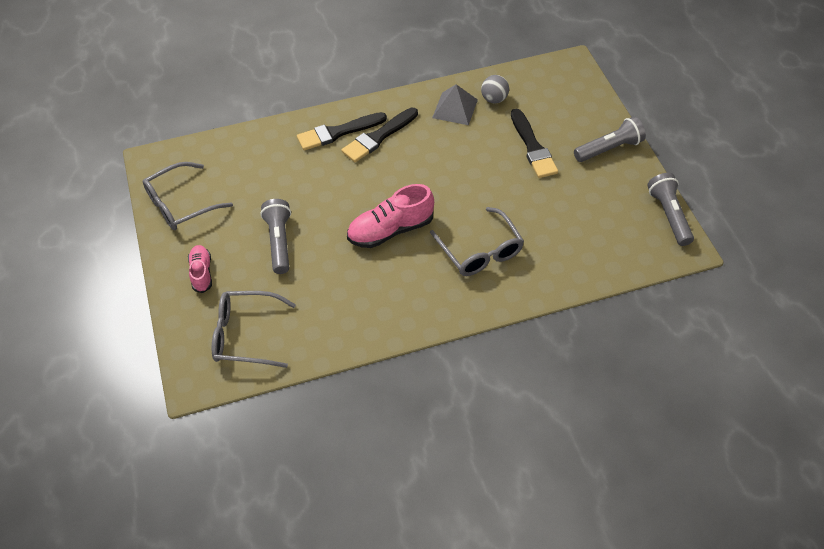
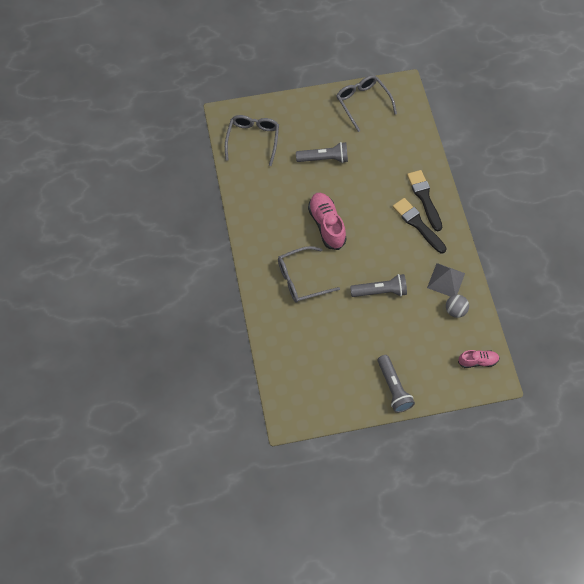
camera: 95 degrees right, 10 degrees up
pink shoe [188,245,212,293] -> pink shoe moved to [458,350,499,368]
black brush [511,109,558,178] -> none
grey flashlight [647,173,694,246] -> grey flashlight moved to [350,274,407,297]

